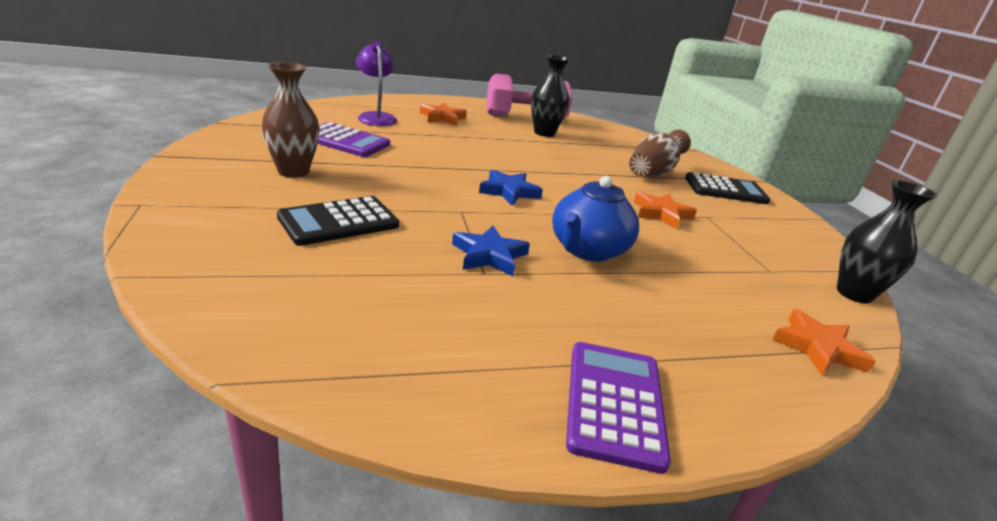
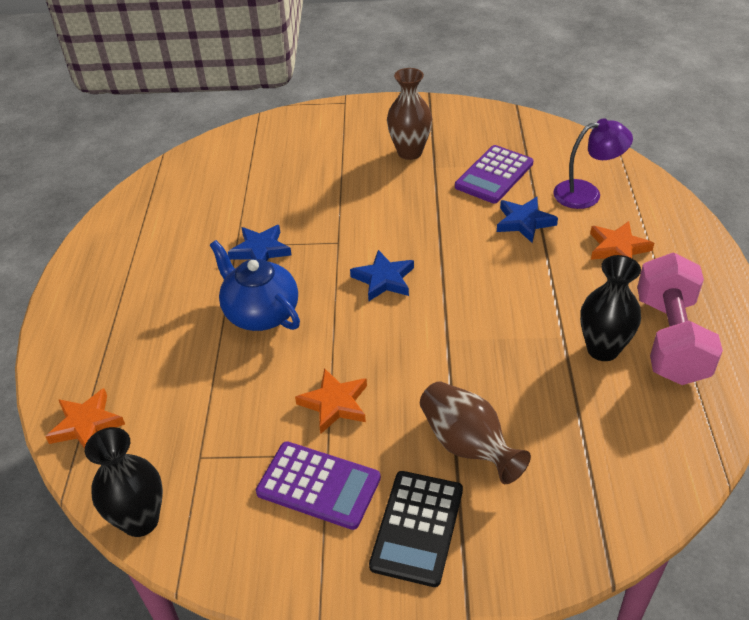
camera: 110 degrees right, 15 degrees up
black calculator [277,196,399,246] -> none
purple calculator [566,342,671,474] -> purple calculator moved to [256,442,381,530]
none -> blue star [497,197,558,243]

